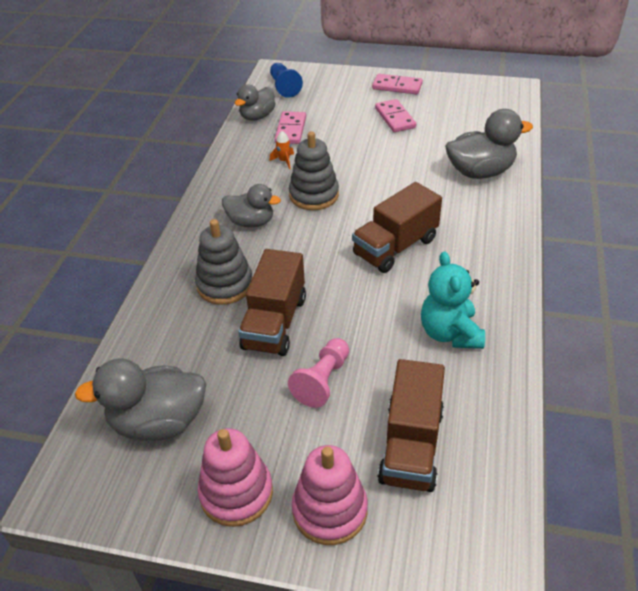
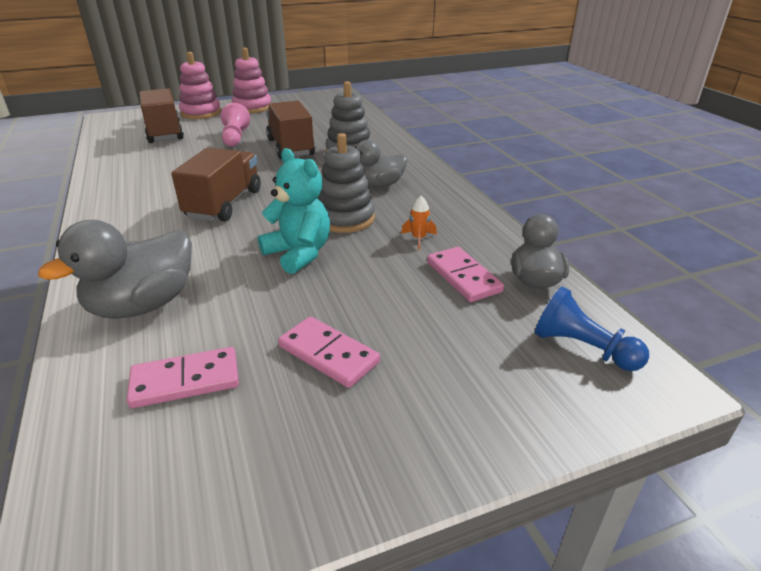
camera: 145 degrees right, 10 degrees down
grey duck [75,358,206,441] -> none
pink domino [372,74,423,94] -> pink domino moved to [127,347,239,408]
turquoise teddy bear [421,251,485,349] -> turquoise teddy bear moved to [258,148,330,274]

